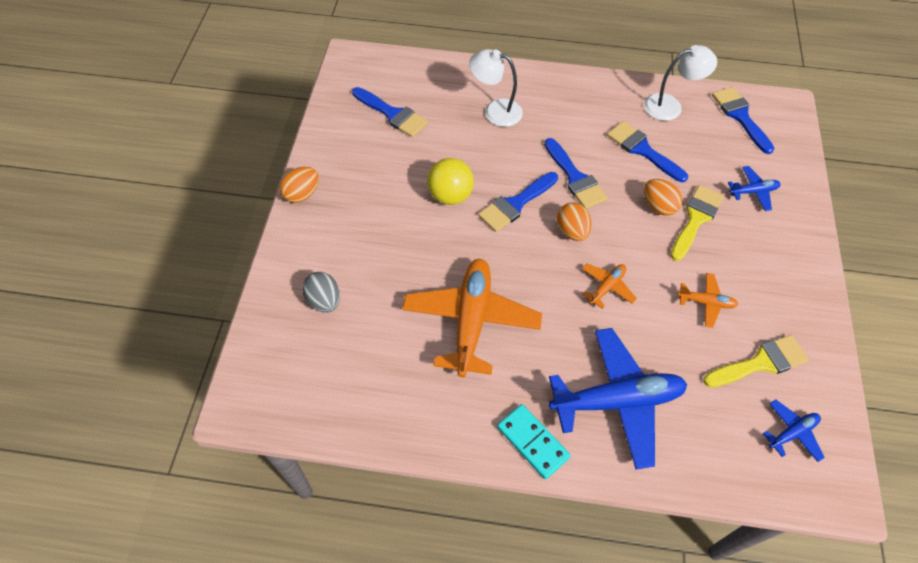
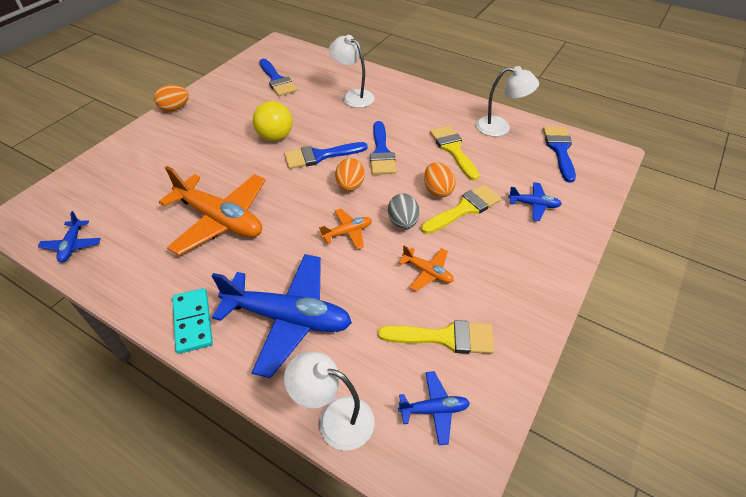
camera: 25 degrees right, 10 degrees down
grey egg [302,272,340,313] -> grey egg moved to [388,193,419,229]
orange plane [402,259,542,377] -> orange plane turned 90 degrees clockwise [159,166,266,255]
blue brush [607,121,688,182] -> yellow brush [430,126,479,181]
none -> blue plane [38,211,101,263]
none -> white lamp [284,351,375,450]

